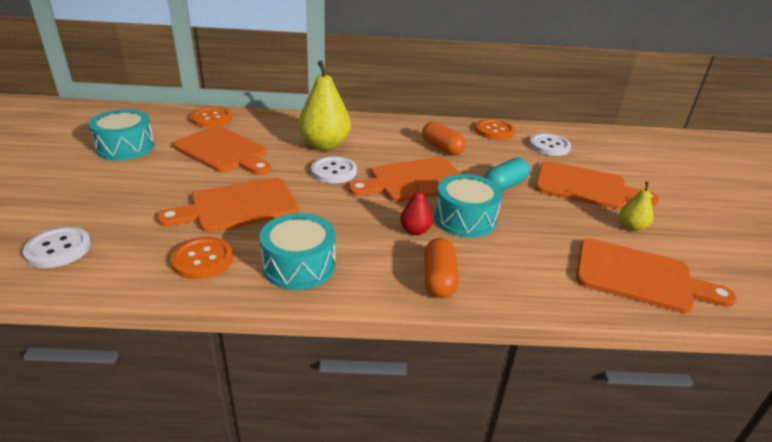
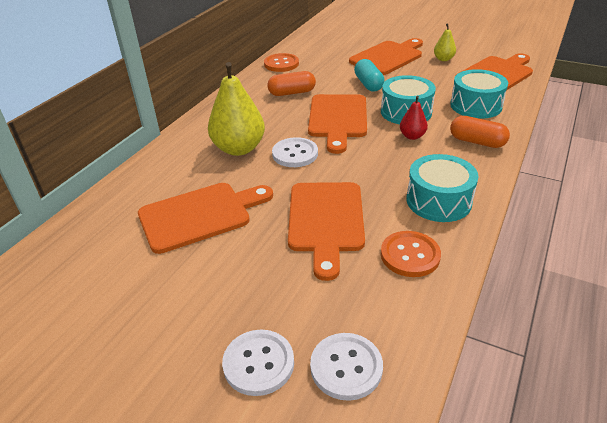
camera: 60 degrees left, 5 degrees up
turquoise drum [88,109,155,160] -> turquoise drum moved to [450,69,508,119]
orange button [191,107,232,128] -> none
white button [529,133,571,156] -> white button moved to [222,330,294,396]

